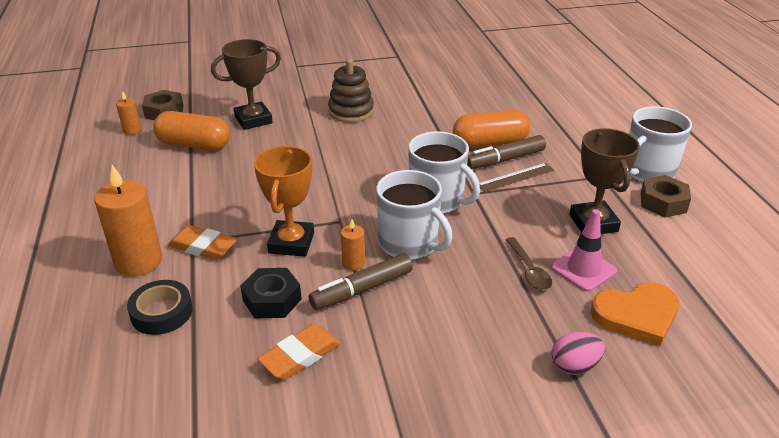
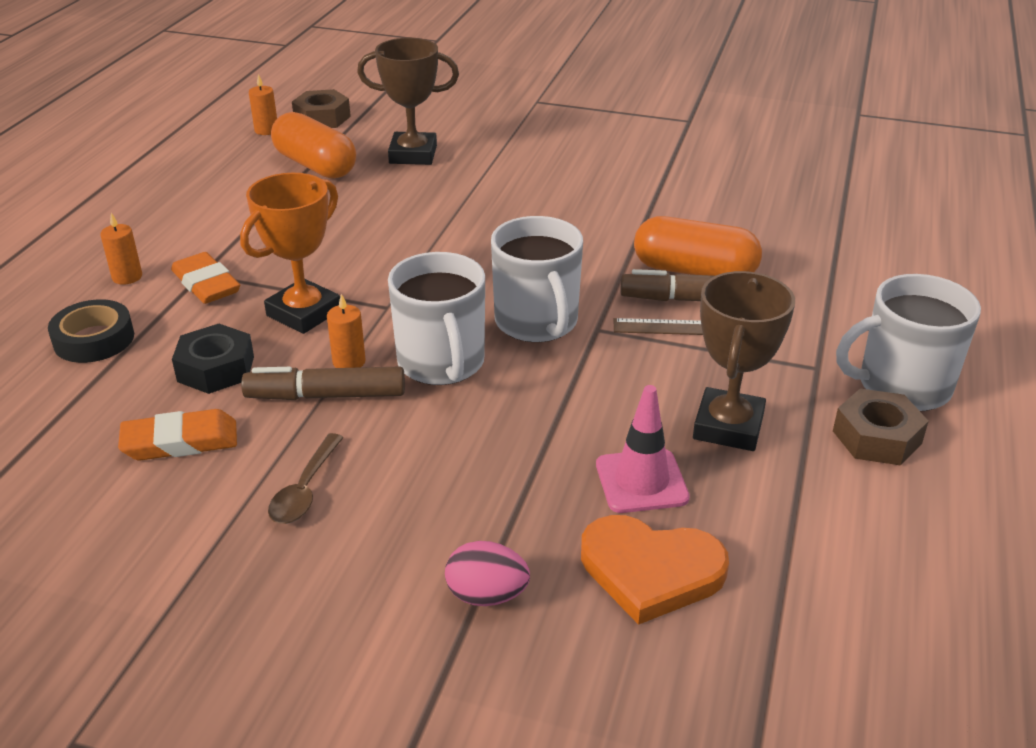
camera: 30 degrees right, 0 degrees up
orange candle [94,165,162,276] -> orange candle [100,213,142,284], size x0.49
brown stacking toy [328,59,374,123] -> none
brown spoon [505,237,552,290] -> brown spoon moved to [268,433,344,524]

